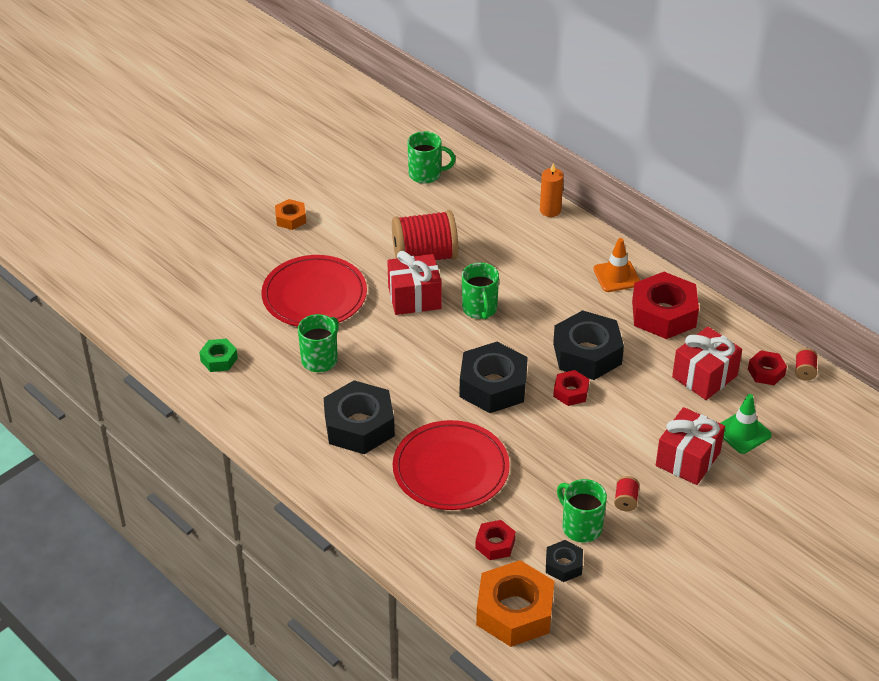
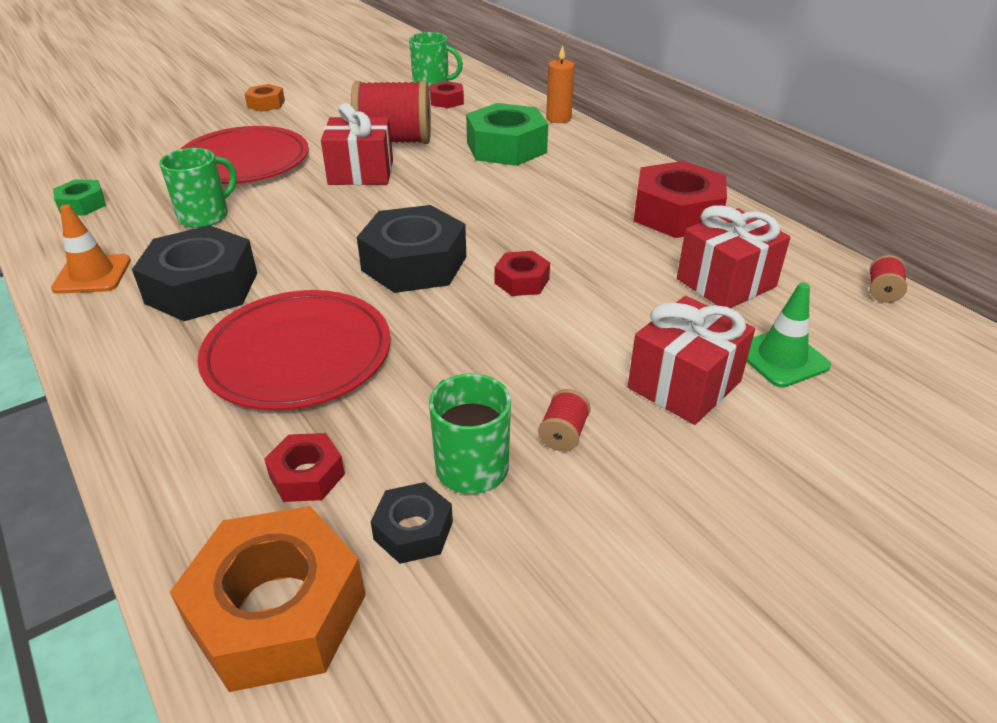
camera: 10 degrees right, 5 degrees down
green mug [462,263,499,319] -> none
black nut [553,310,624,380] -> none
orange traffic cone [593,238,640,292] -> orange traffic cone moved to [51,204,131,294]
red nut [748,350,787,385] -> red nut moved to [430,81,464,108]
none -> green nut [466,103,548,166]

